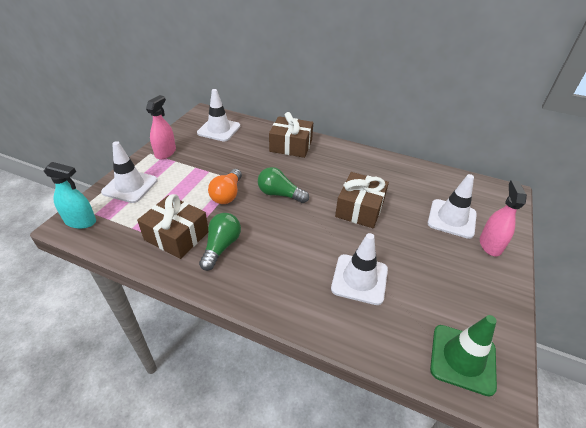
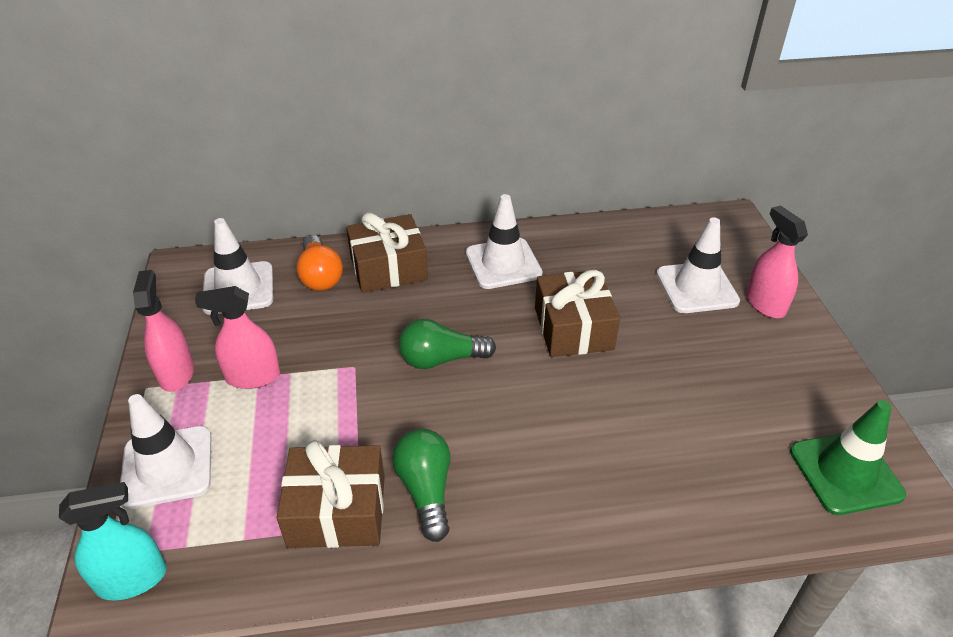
camera: 30 degrees left, 0 degrees up
orange light bulb [208,169,242,204] -> orange light bulb moved to [296,235,343,291]
white traffic cone [331,233,388,305] -> white traffic cone moved to [466,194,543,289]
none -> pink spray bottle [195,286,280,389]

